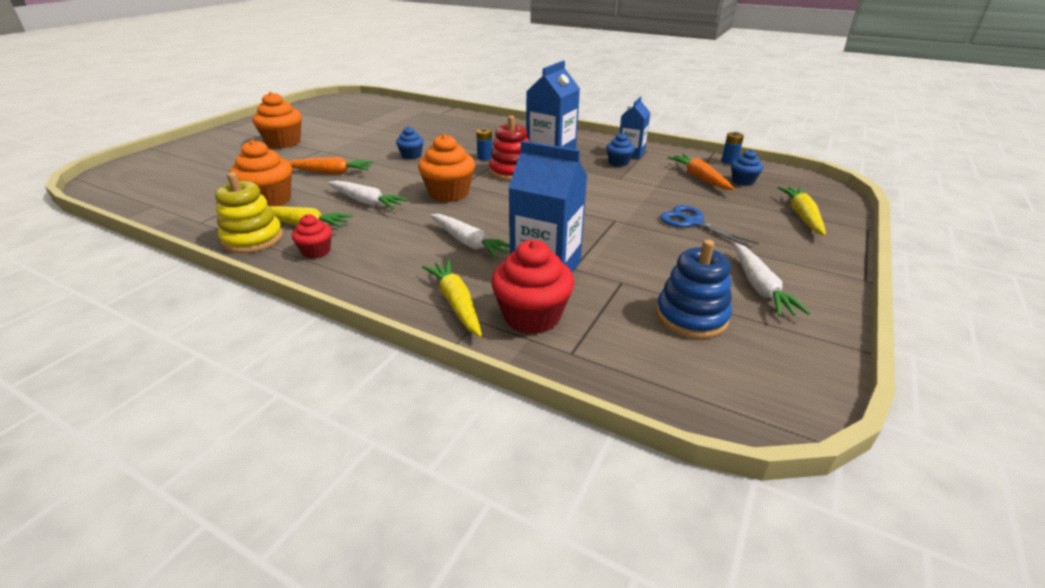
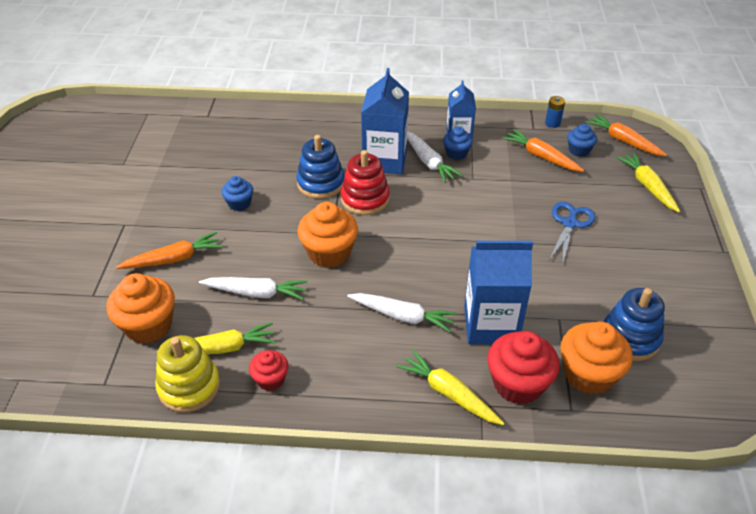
camera: 25 degrees left, 10 degrees up
orange cupcake [252,92,302,149] -> orange cupcake moved to [560,322,633,395]
blue battery [476,128,492,160] -> blue stacking toy [296,135,344,199]
blue scissors [660,205,759,248] -> blue scissors turned 90 degrees clockwise [550,202,596,266]
white carrot [734,243,810,317] -> white carrot moved to [407,132,463,183]
none -> orange carrot [585,114,667,156]

